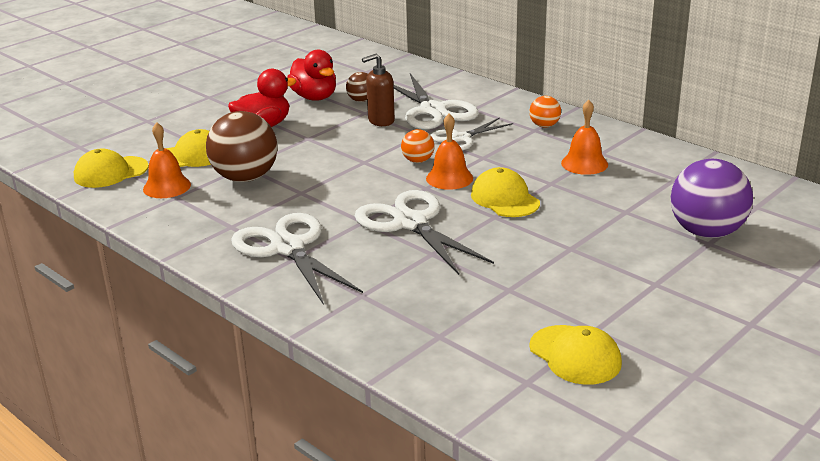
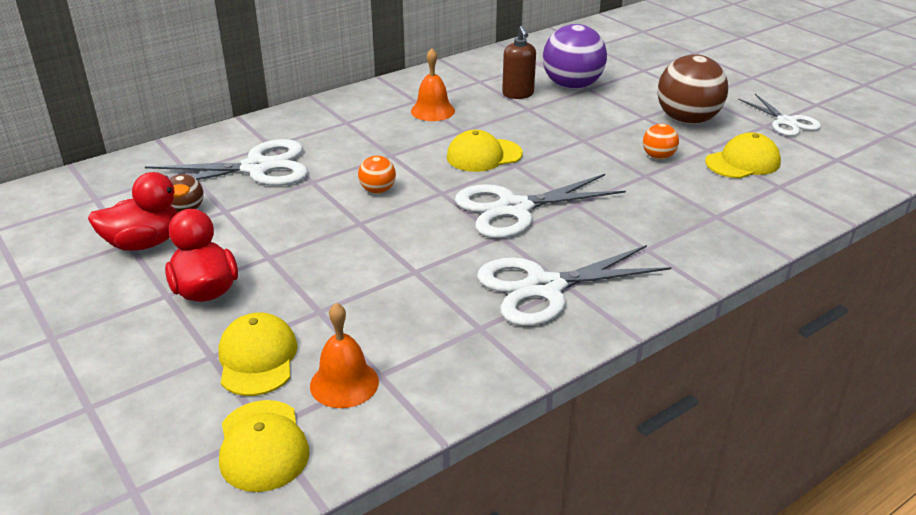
camera: 80 degrees left, 5 degrees up
brown ball [206,111,278,182] -> brown ball moved to [657,54,728,124]
brown soap dispenser [362,54,395,126] -> brown soap dispenser moved to [502,26,536,99]
orange bell [426,114,473,190] -> none
white scissors [431,118,513,151] -> white scissors moved to [738,94,821,136]
orange ball [529,96,561,128] -> orange ball moved to [643,124,679,159]

